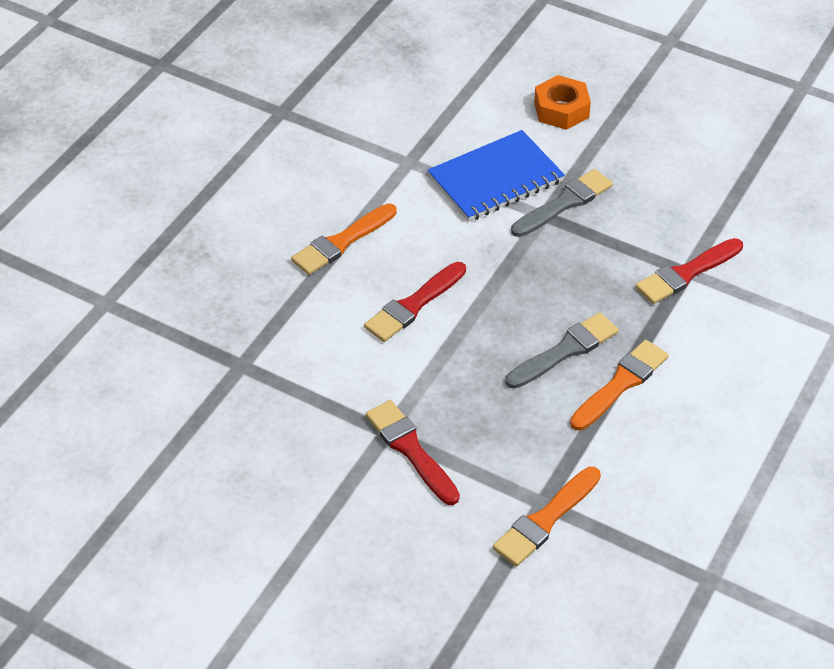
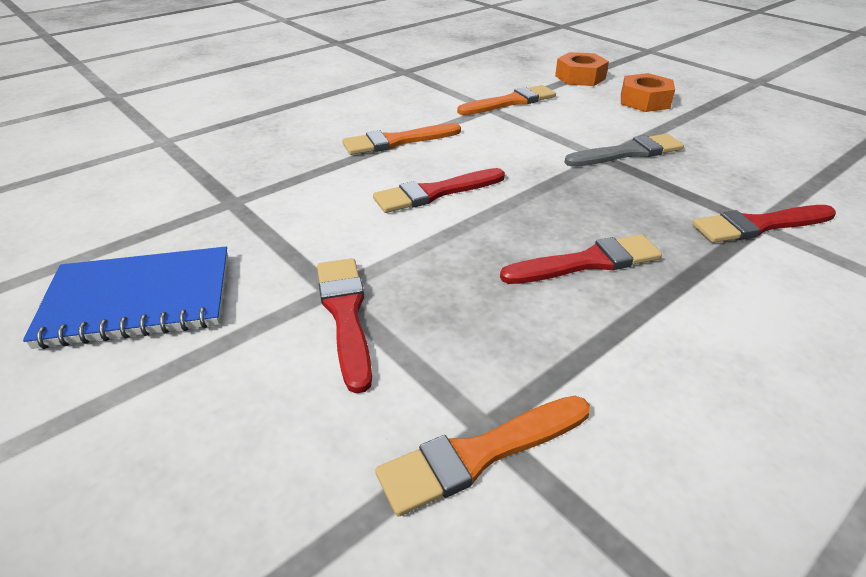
camera: 20 degrees right, 10 degrees down
blue notebook [427,130,565,222] -> blue notebook moved to [23,247,228,349]
grey brush [506,312,619,389] -> red brush [500,234,662,284]
orange brush [570,340,669,430] -> orange brush moved to [457,85,556,115]
none -> orange nut [555,52,609,86]

